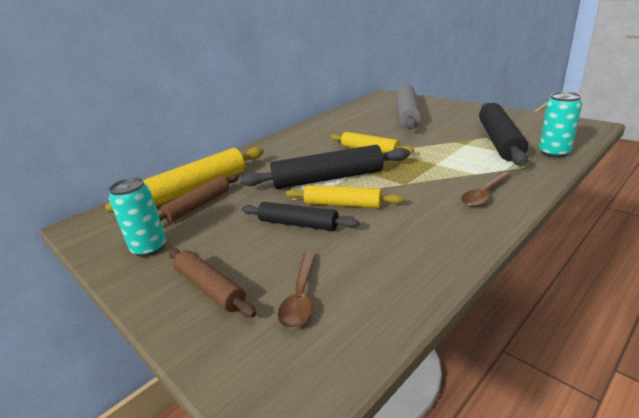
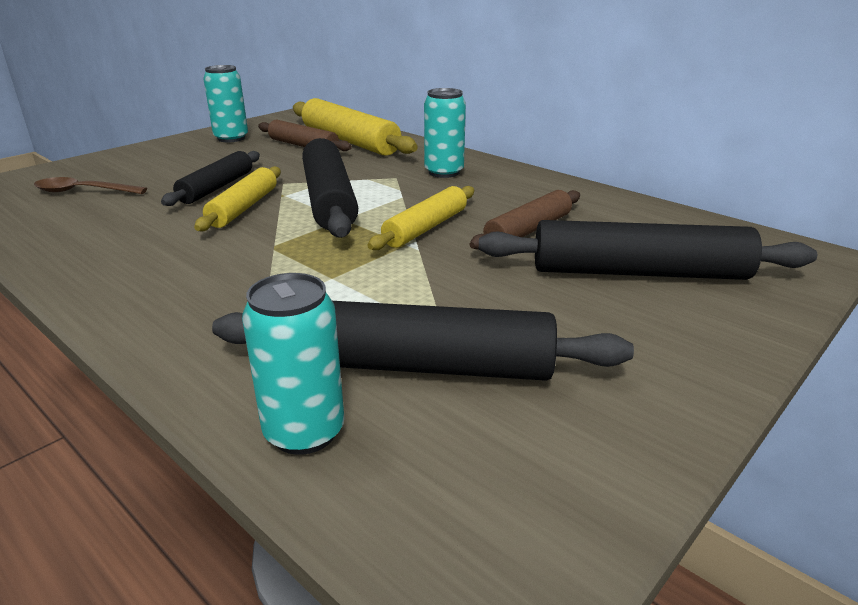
camera: 85 degrees right, 0 degrees up
brown rolling pin [169,248,256,318] -> brown rolling pin moved to [470,190,580,250]
grey rolling pin [396,84,421,130] -> black rolling pin [479,220,818,280]
brown spoon [461,172,511,207] -> none
none -> turquoise can [424,88,466,178]

